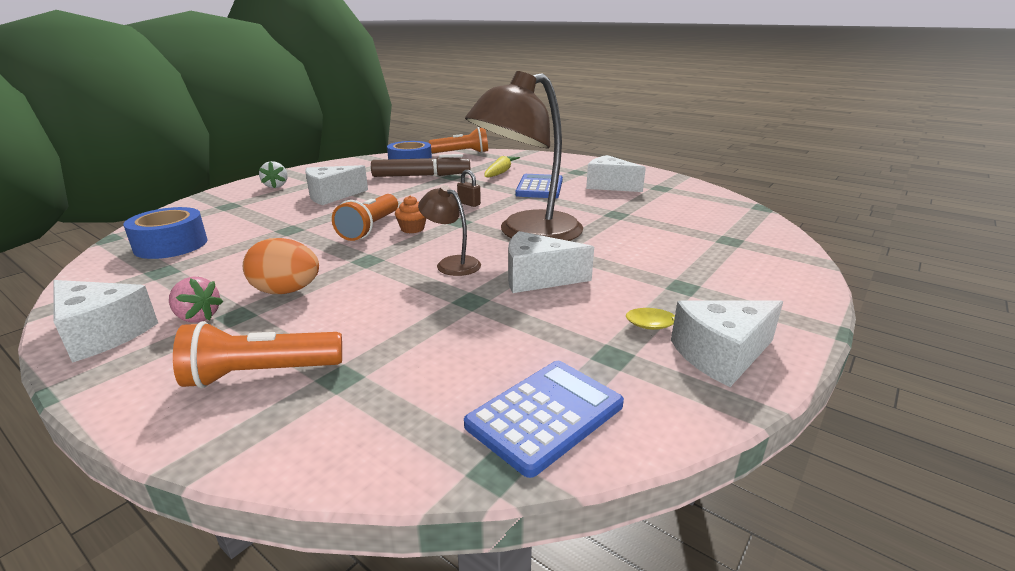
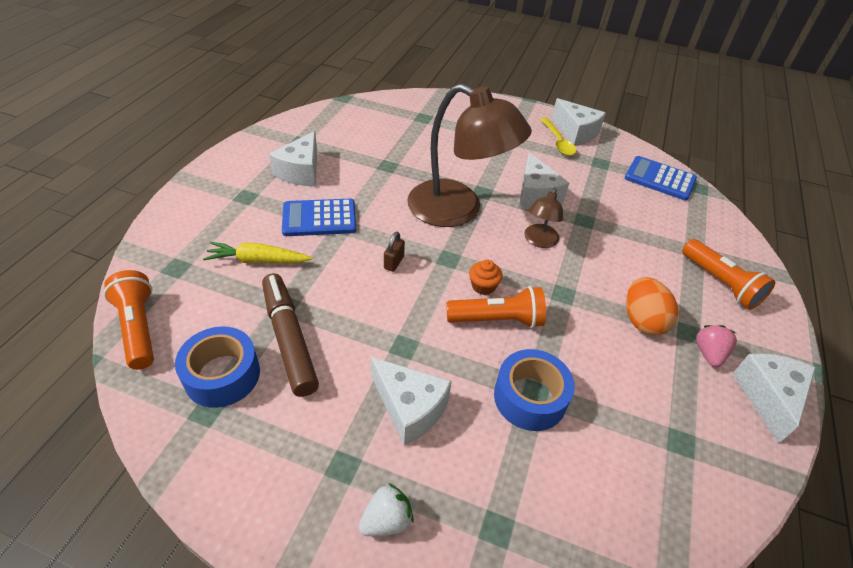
camera: 110 degrees left, 20 degrees up
blue tape [123,207,208,259] -> blue tape moved to [494,349,575,431]

